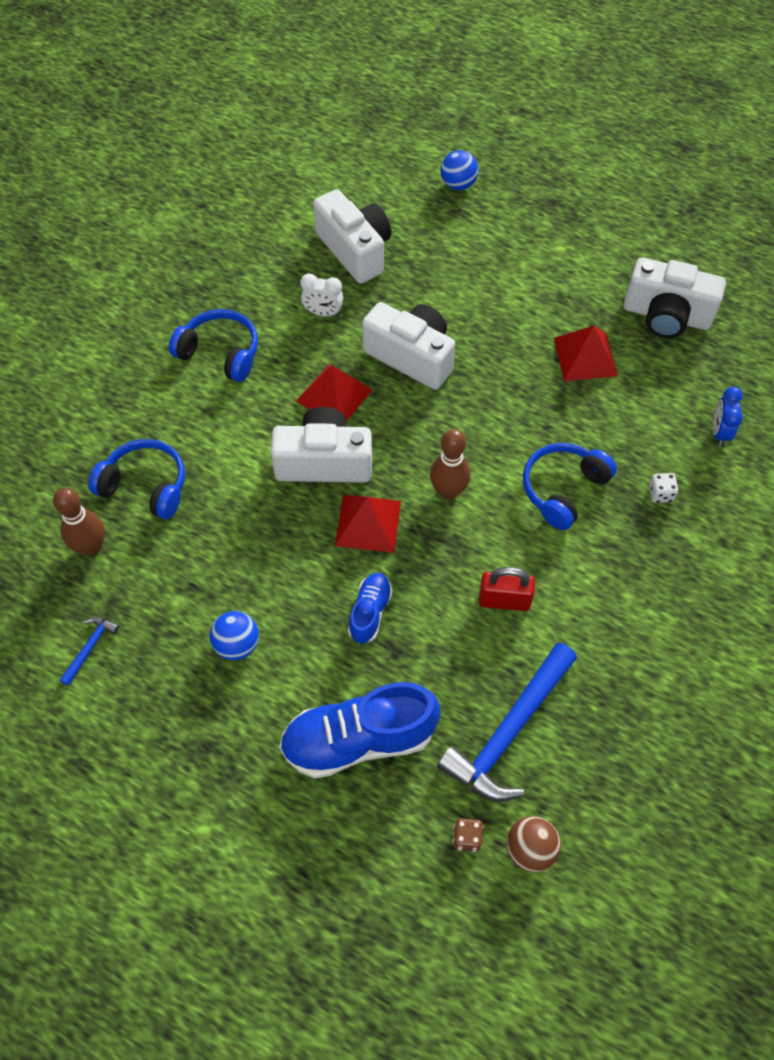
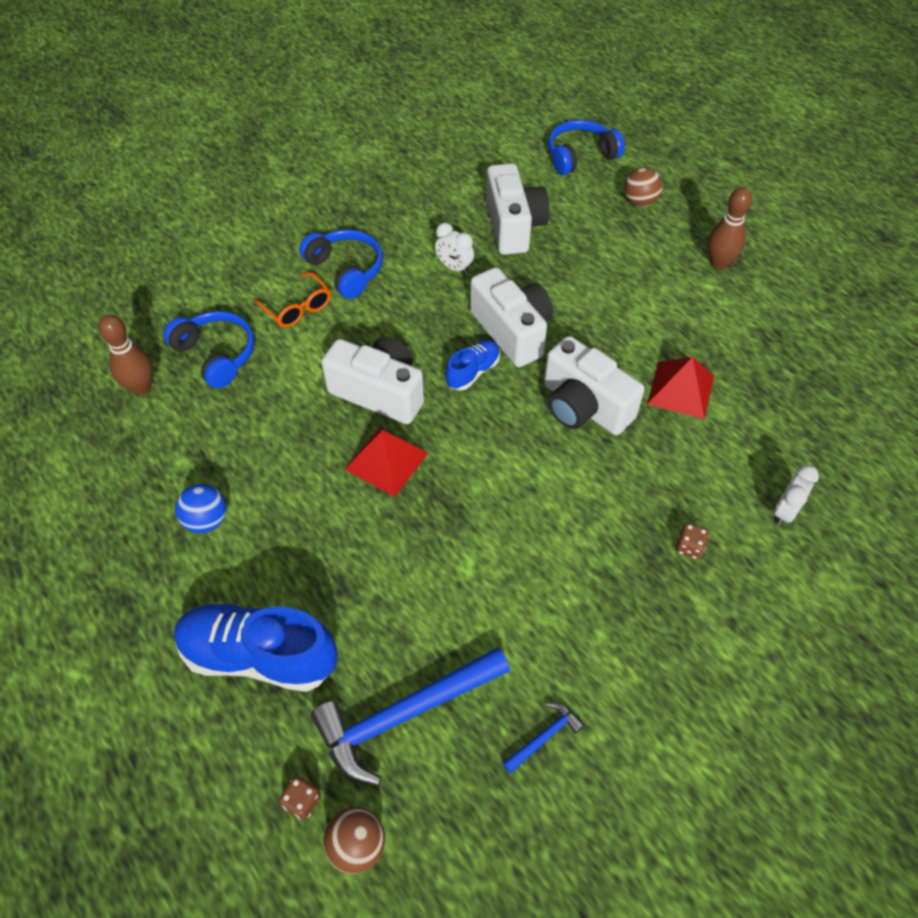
camera: 25 degrees right, 5 degrees down
blue hammer [60,617,119,686] -> blue hammer moved to [503,702,584,773]
red pyramid [296,365,372,421] -> none
blue shoe [348,573,393,644] -> blue shoe moved to [446,340,500,390]
brown bowling pin [430,429,471,500] -> brown bowling pin moved to [707,187,752,270]
blue ball [440,150,479,190] -> brown ball [624,167,663,206]
red padlock [479,567,535,611] -> none
blue headphones [523,443,617,530] -> blue headphones moved to [548,120,625,175]
white camera [624,257,726,338] -> white camera moved to [544,336,645,435]
white dice [649,473,679,503] -> brown dice [676,523,709,559]
blue clock [712,387,743,446] -> white clock [774,465,819,526]
none -> orange glasses [254,272,331,328]

